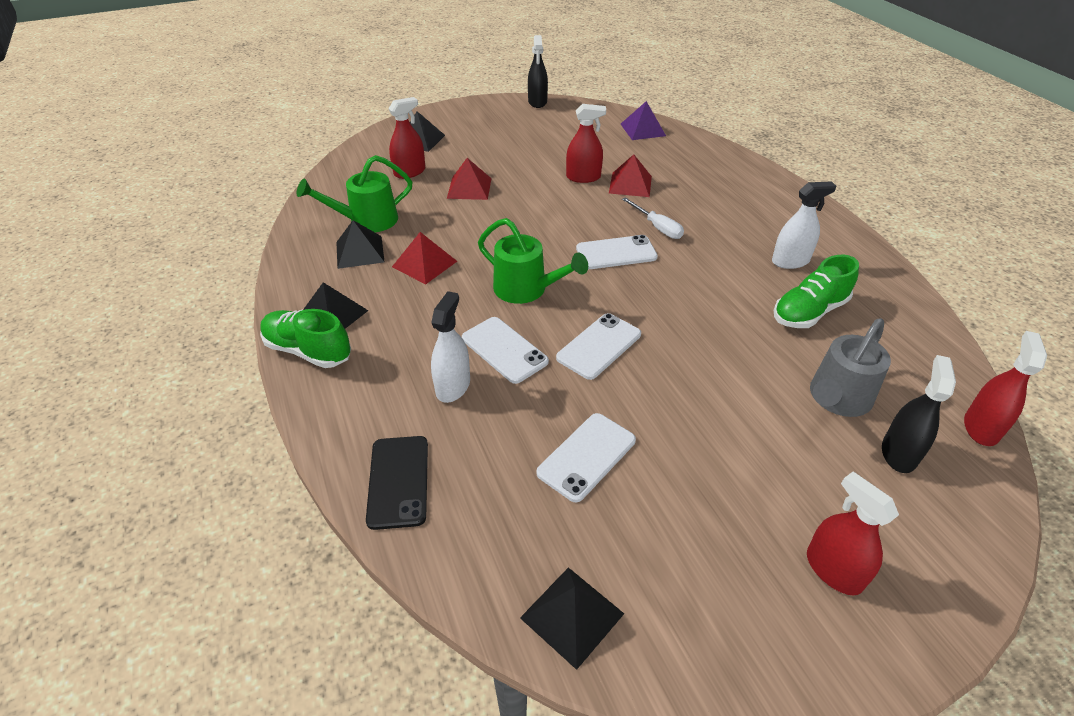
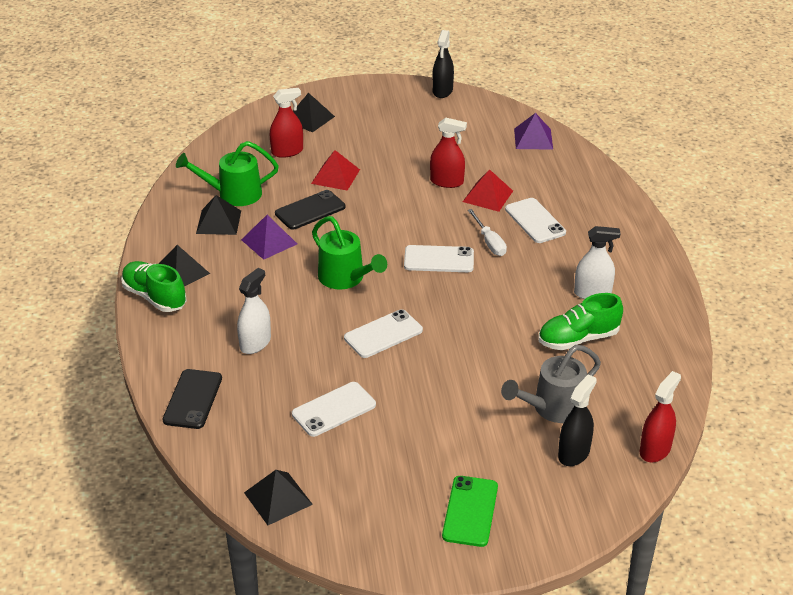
camera: 15 degrees right, 5 degrees down
red pyramid [392,232,457,284] -> purple pyramid [241,215,297,260]
white phone [462,317,549,384] -> white phone moved to [505,198,566,243]
red spray bottle [807,472,899,595] -> green phone [442,476,498,547]
none -> black phone [275,190,345,230]

